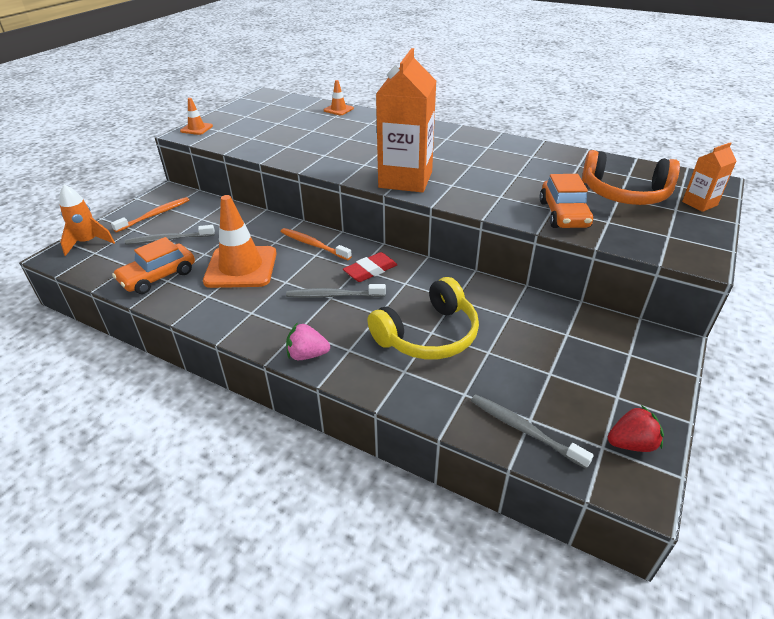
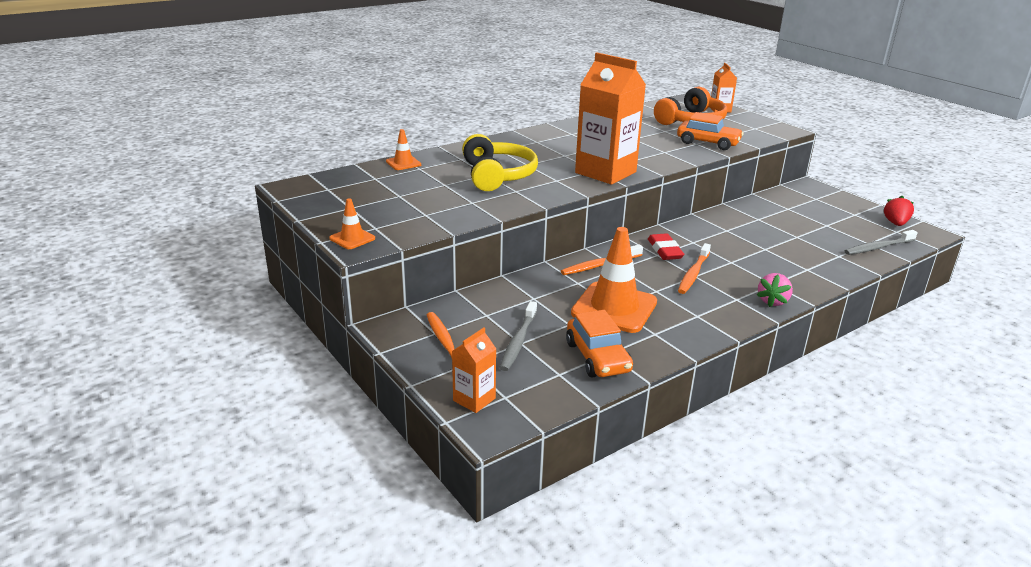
camera: 65 degrees left, 10 degrees down
orange rocket [59,185,115,256] -> orange carton [452,328,496,413]
grey toothbrush [286,284,386,298] -> orange toothbrush [678,243,711,294]
yellow headphones [368,277,479,359] -> yellow headphones moved to [462,134,538,191]

